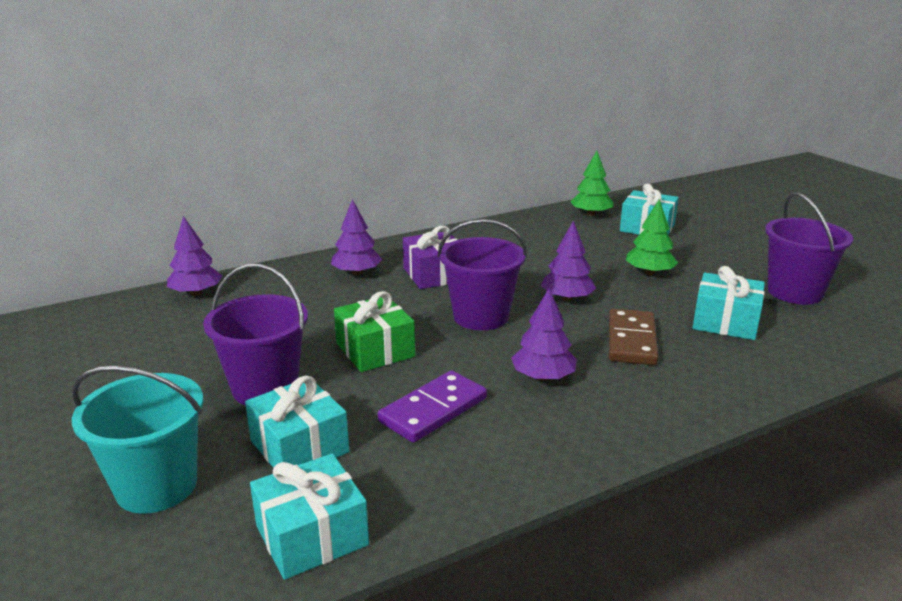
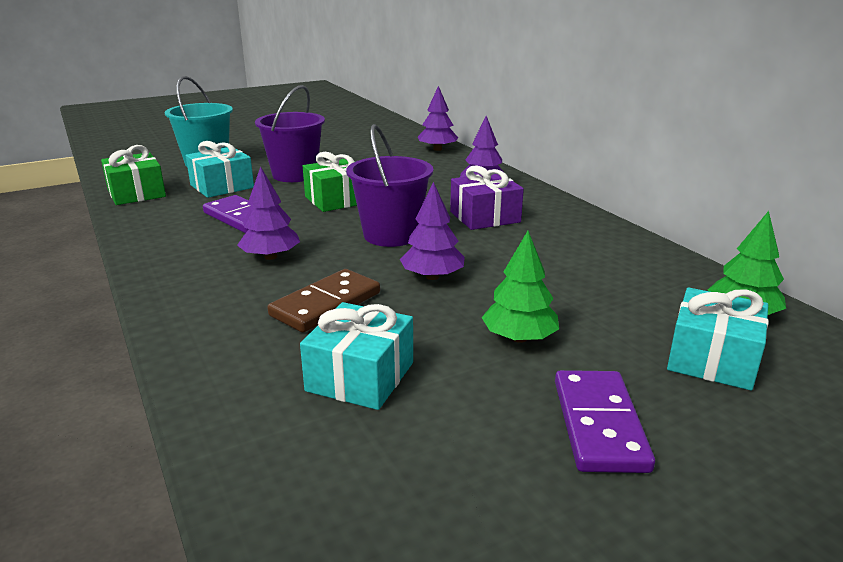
camera: 90 degrees right, 0 degrees up
turquoise gift [250,454,369,580] -> green gift [101,145,166,205]
brown domino [609,309,658,365] -> brown domino turned 60 degrees counterclockwise [267,269,380,333]
purple bucket [765,192,853,305] -> none
none -> purple domino [555,370,655,473]

